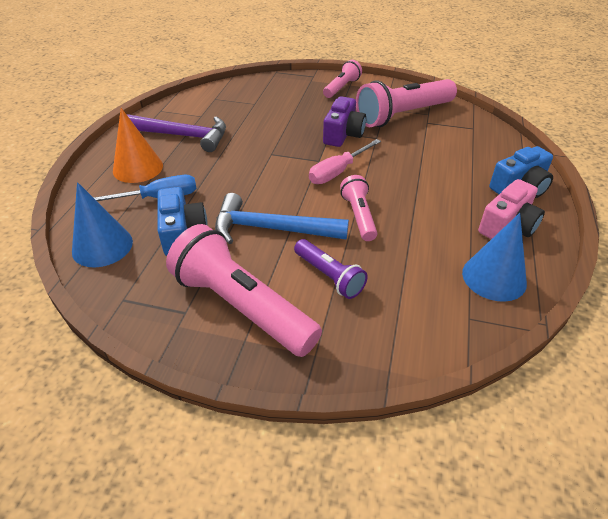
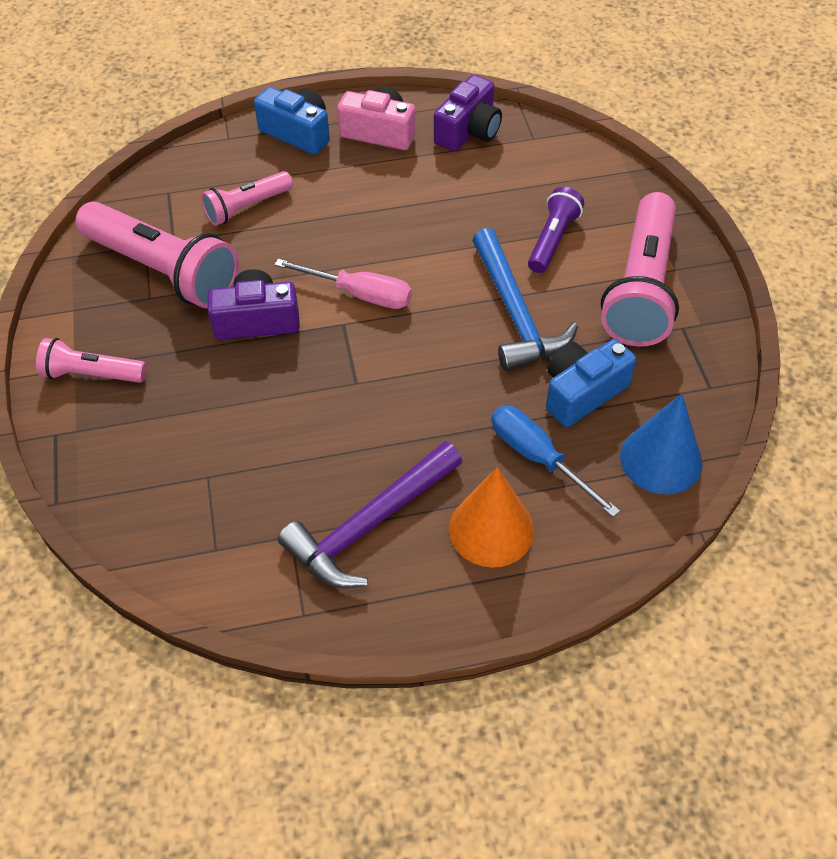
camera: 115 degrees left, 10 degrees up
purple hammer [126,114,226,152] -> purple hammer turned 120 degrees counterclockwise [278,441,463,588]
pink flashlight [340,175,377,241] -> pink flashlight moved to [201,171,293,226]
blue cone [462,213,527,302] -> purple camera [434,75,502,151]

